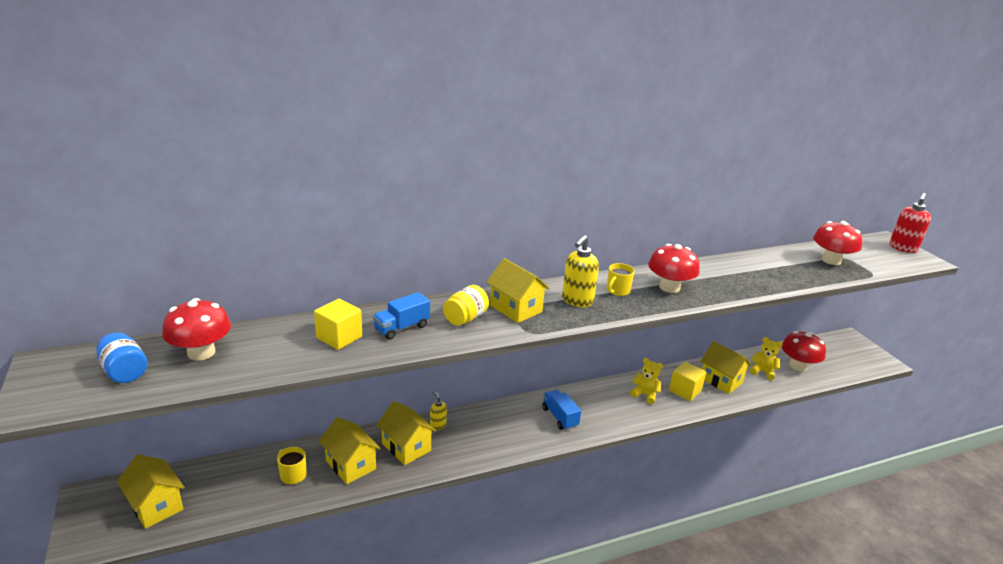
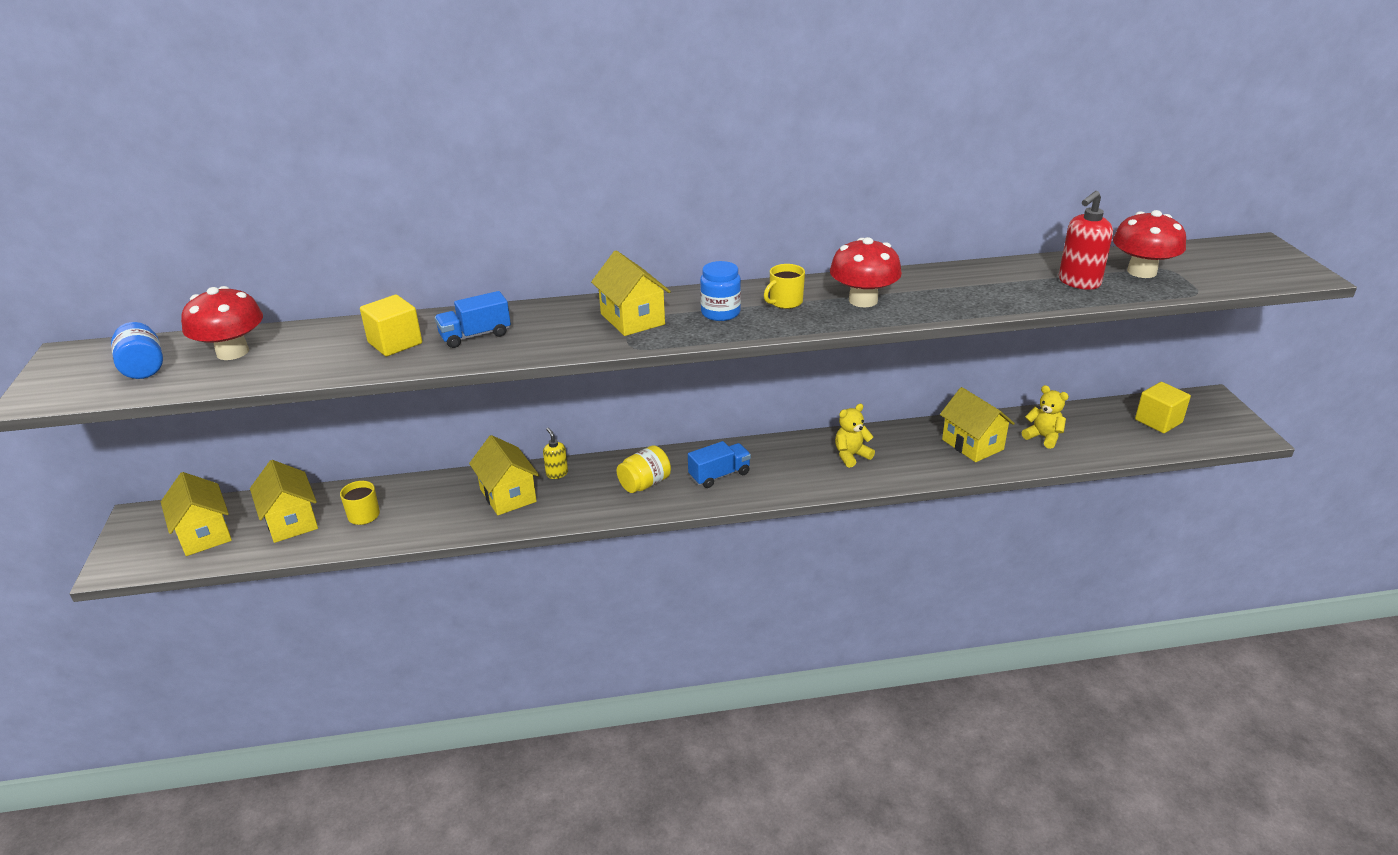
camera: 15 degrees right, 5 degrees up
yellow house [319,417,381,484] -> yellow house moved to [250,460,318,543]
yellow jar [443,285,489,326] -> yellow jar moved to [616,445,671,493]
blue truck [542,390,581,430] -> blue truck turned 75 degrees clockwise [688,441,751,488]
yellow soap dispenser [562,235,599,307] -> blue jar [700,261,741,321]
yellow teddy bear [630,358,663,404] -> yellow teddy bear turned 75 degrees counterclockwise [835,404,875,468]
yellow cube [669,362,706,401] -> yellow cube moved to [1135,382,1191,433]
red mushroom [782,331,826,371] -> none
red soap dispenser [889,193,931,253] -> red soap dispenser moved to [1059,191,1113,290]

